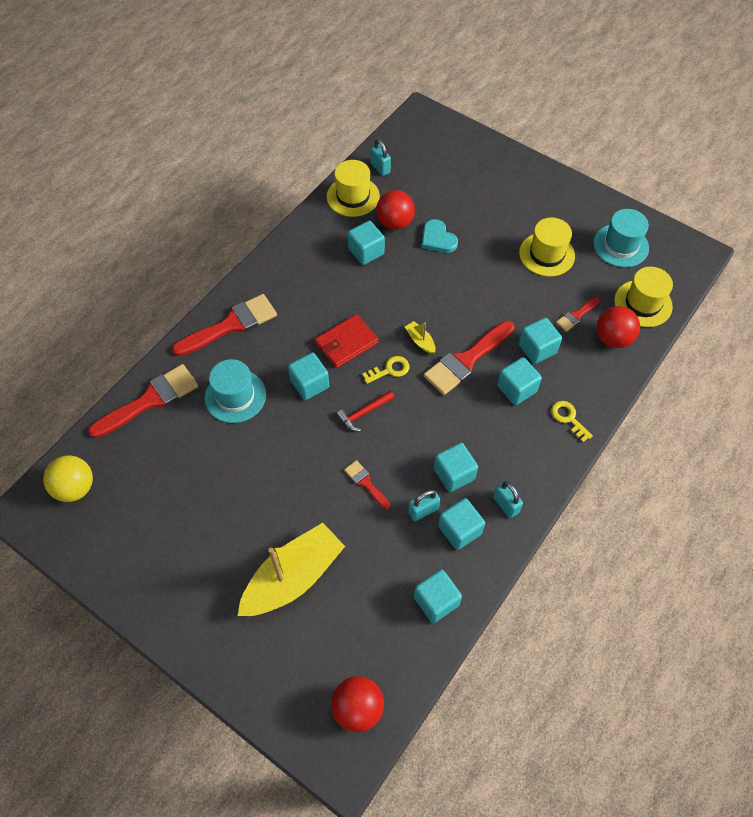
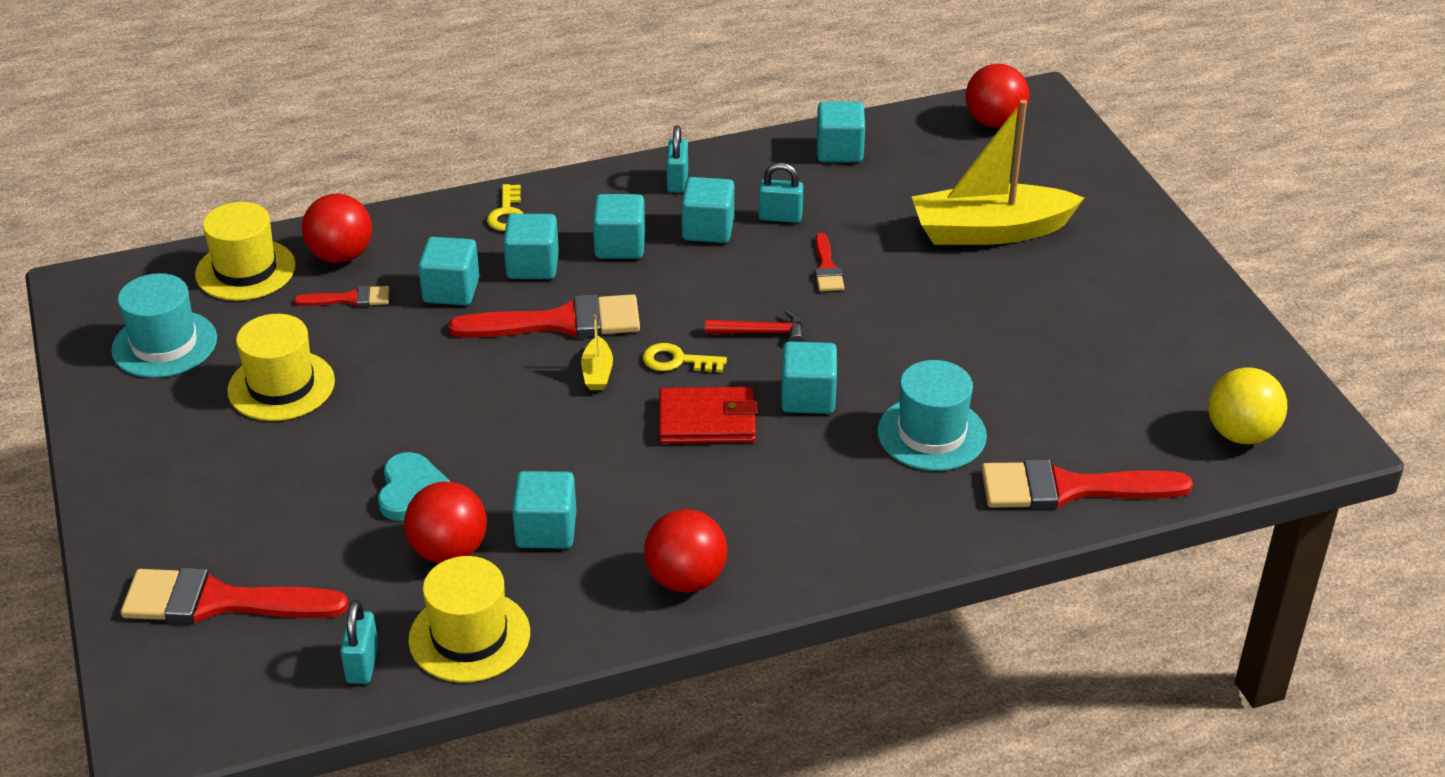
camera: 145 degrees left, 20 degrees down
red brush [172,294,277,356] -> red brush moved to [121,567,349,624]
turquoise cube [438,498,485,550] -> turquoise cube moved to [593,194,645,259]
none -> red ball [644,509,727,593]

